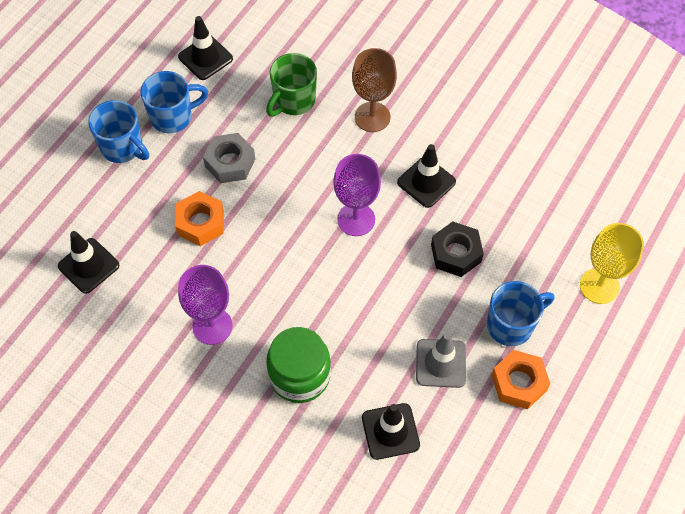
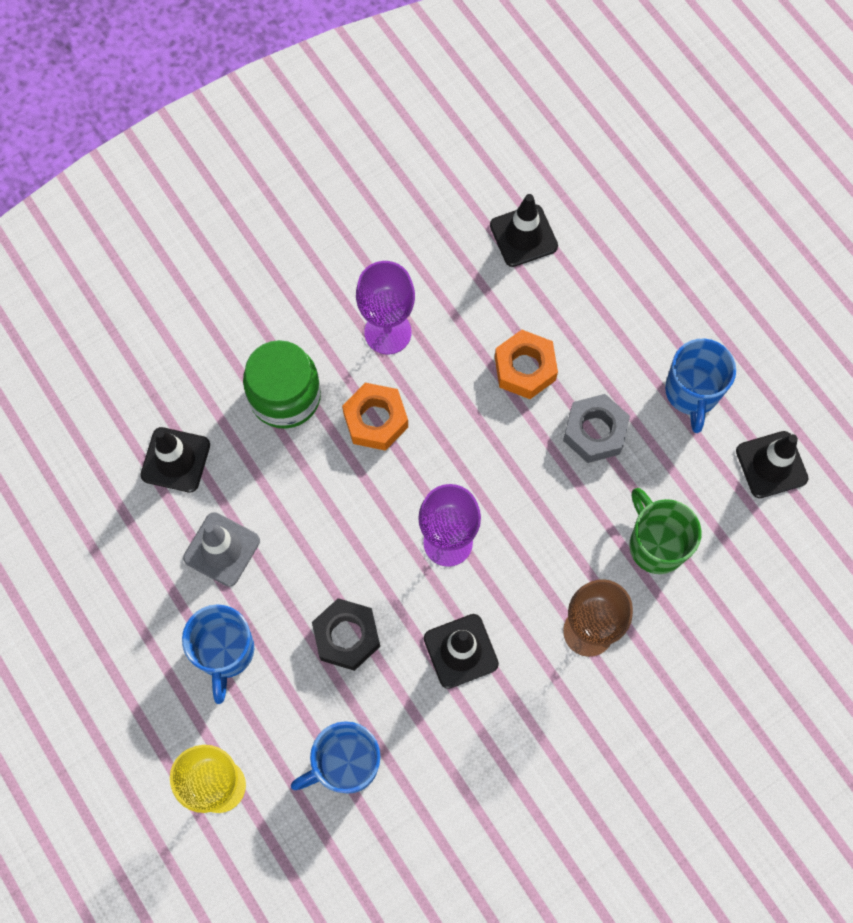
camera: 115 degrees right, 10 degrees up
blue mug [88,100,149,163] -> blue mug moved to [291,721,380,794]
orange nut [492,350,550,409] -> orange nut moved to [342,383,408,451]

